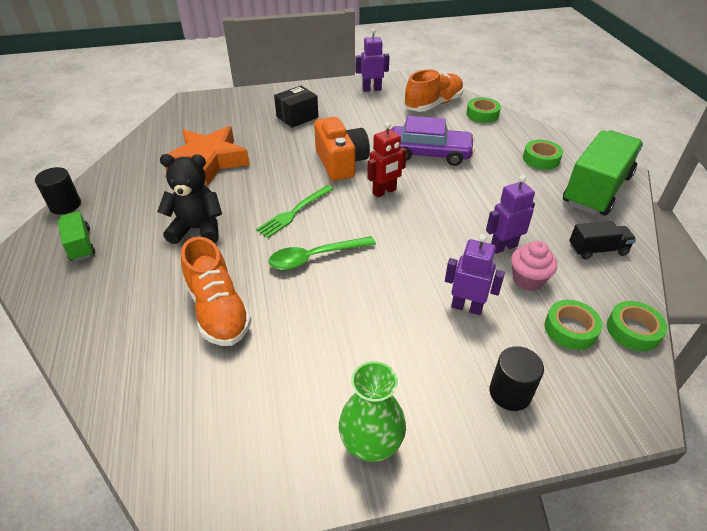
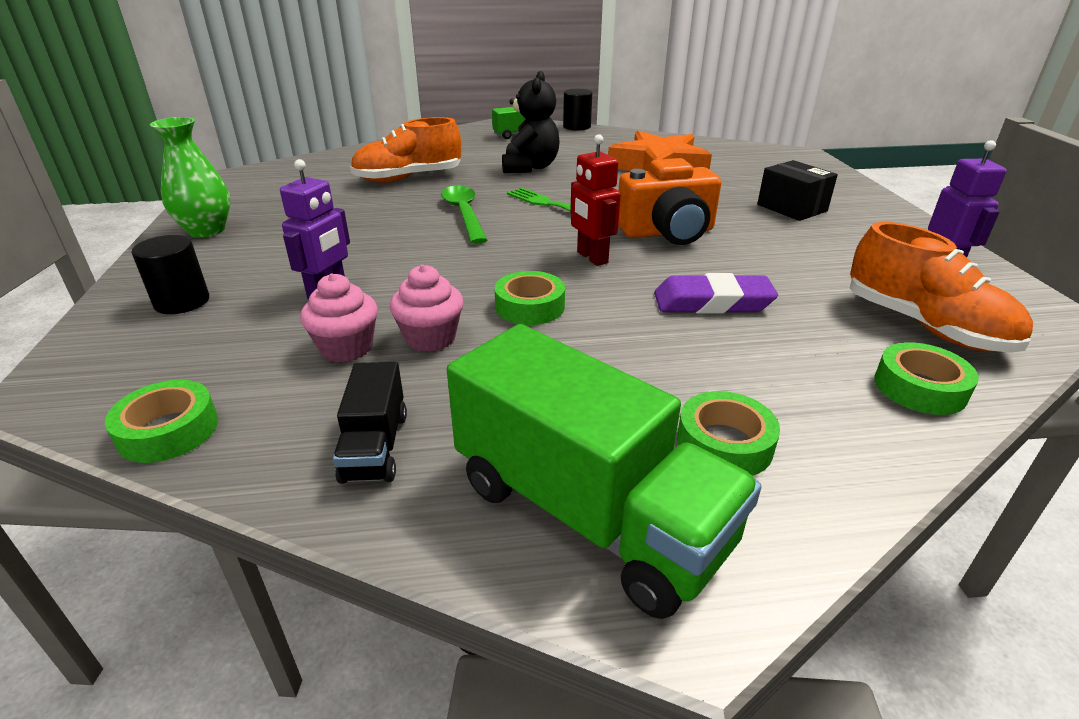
camera: 95 degrees right, 10 degrees down
purple car [391,116,475,166] -> purple eraser [654,273,778,314]
purple robot [486,175,535,254] -> pink cupcake [390,265,463,352]
green tape [545,300,602,350] -> green tape moved to [495,271,565,325]

